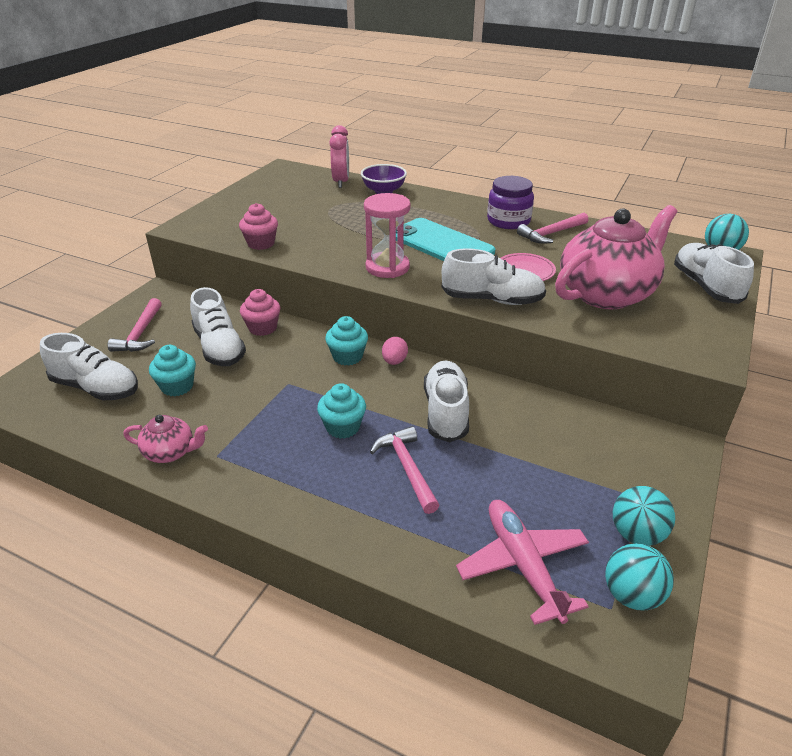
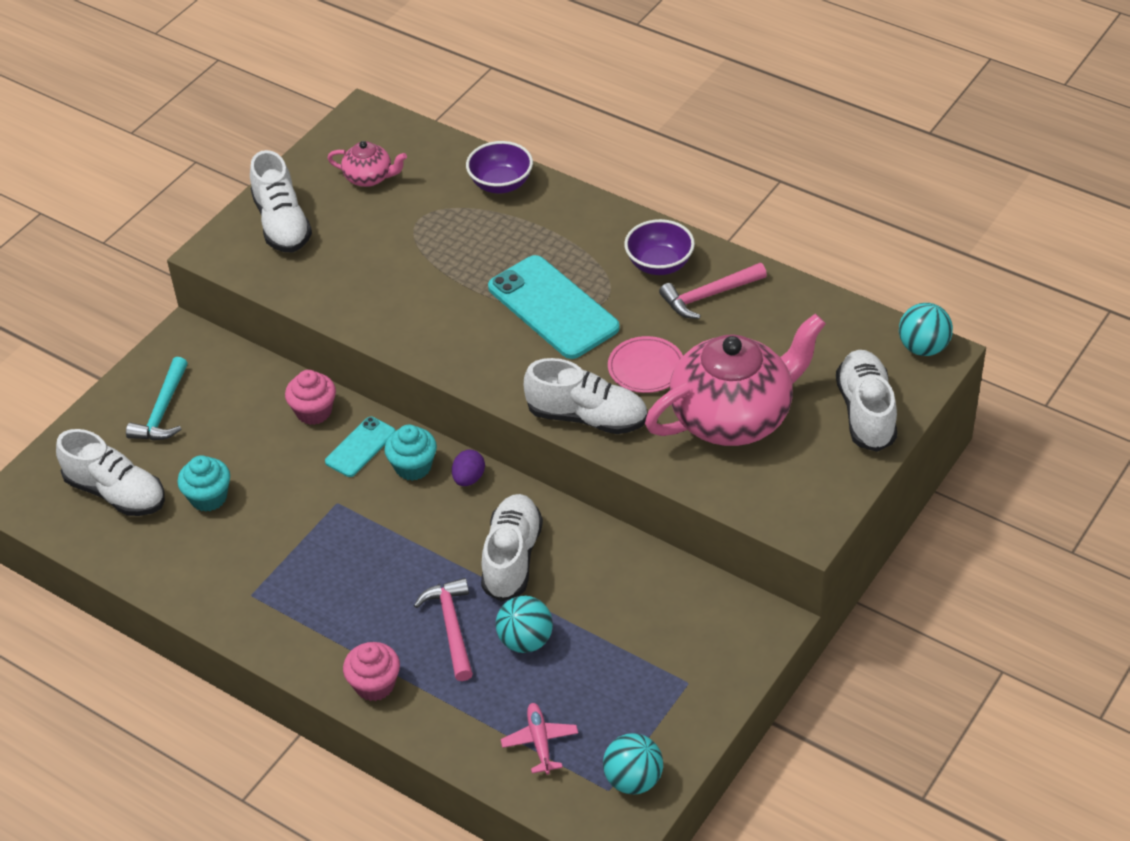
camera: 10 degrees right, 10 degrees up
pink hammer [108,298,162,352] -> turquoise hammer [126,357,188,440]
pink teapot [123,415,208,463] -> pink teapot moved to [327,141,407,187]
white shoe [190,287,246,366] -> white shoe moved to [250,150,312,252]
pink cupcake [239,203,278,250] -> pink cupcake moved to [343,642,400,701]
turquoise cupcake [317,383,366,439] -> none
pink clock [329,125,349,188] -> none
pink hourglass [364,193,411,278] -> none
pink egg [382,337,408,365] -> purple egg [452,449,485,486]
pink plane [456,500,589,625] -> pink plane [501,703,578,774], size x0.57
purple jar [487,176,534,229] -> purple bowl [624,219,695,275]
turquoise ball [613,486,675,546] -> turquoise ball moved to [496,596,553,653]
none -> turquoise phone [325,417,396,477]

